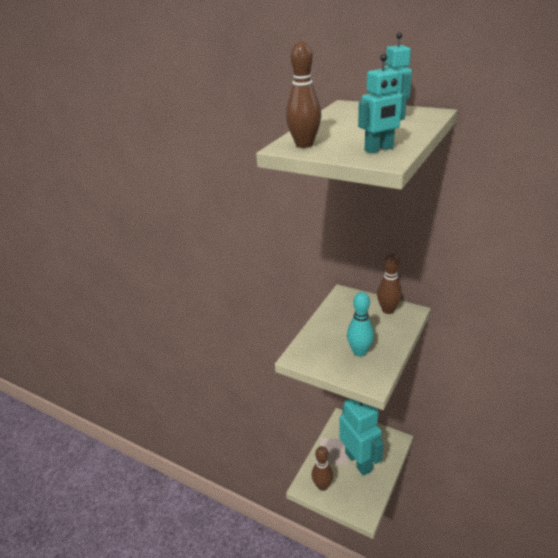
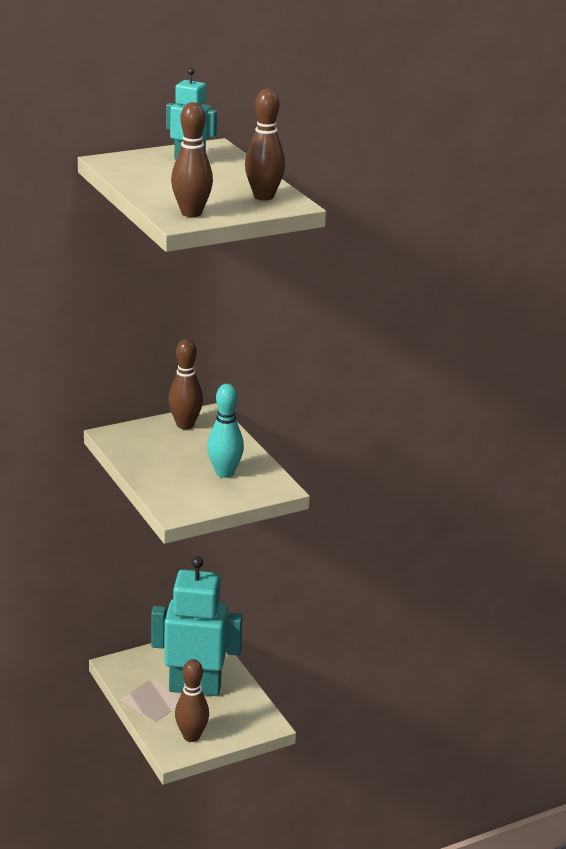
camera: 60 degrees left, 5 degrees down
turquoise robot [358,54,407,154] -> brown bowling pin [245,89,285,201]

